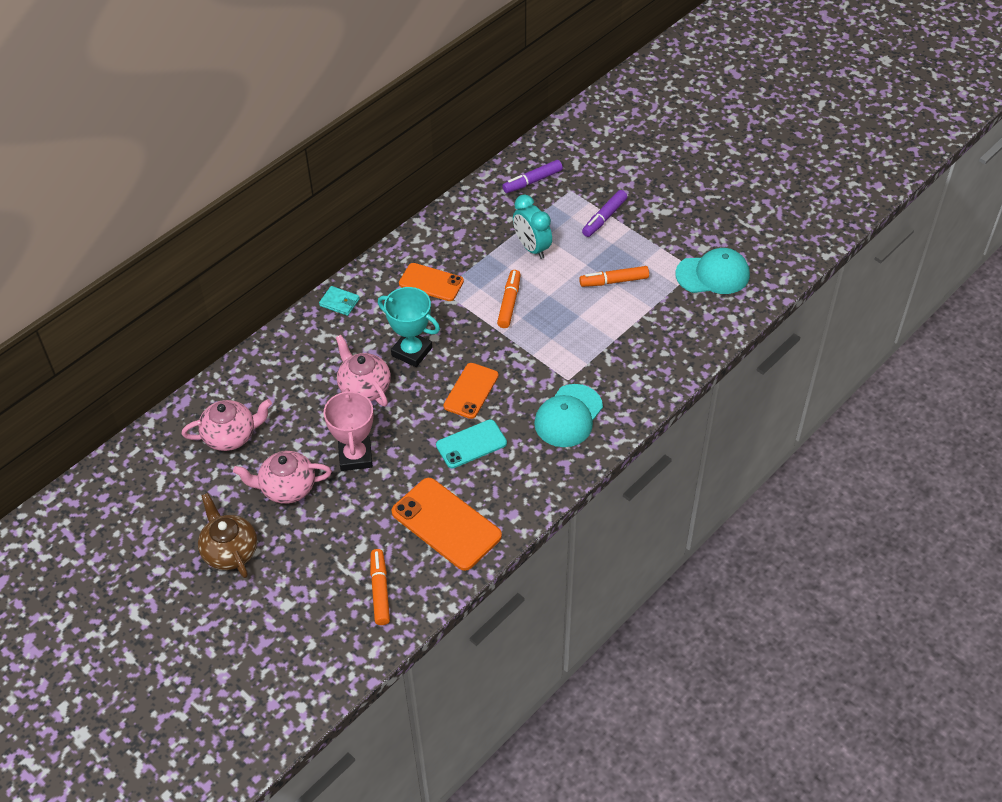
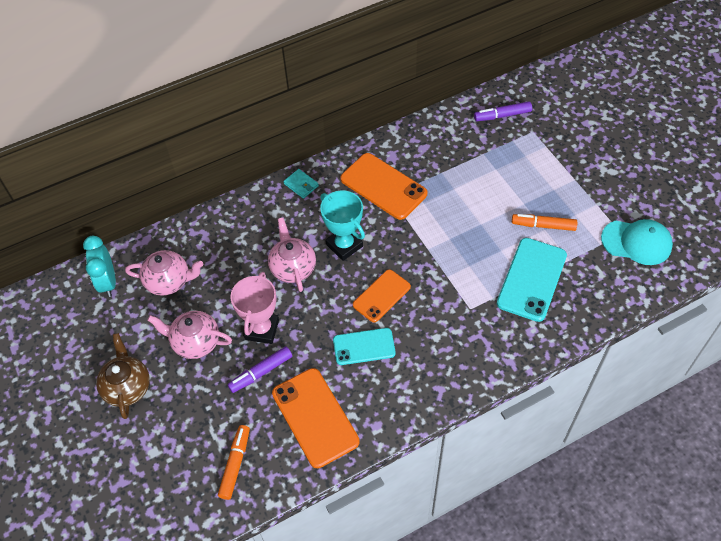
camera: 20 degrees right, 5 degrees up
orange phone [399,263,464,301] -> orange phone [340,153,428,220], size x1.56
orange marker [497,270,521,328] -> none
turquoise clock [513,195,552,259] -> turquoise clock moved to [83,236,116,297]
turquoise cap [534,384,603,447] -> none
purple marker [582,190,627,237] -> purple marker moved to [227,346,292,393]
none -> turquoise phone [497,238,567,322]

